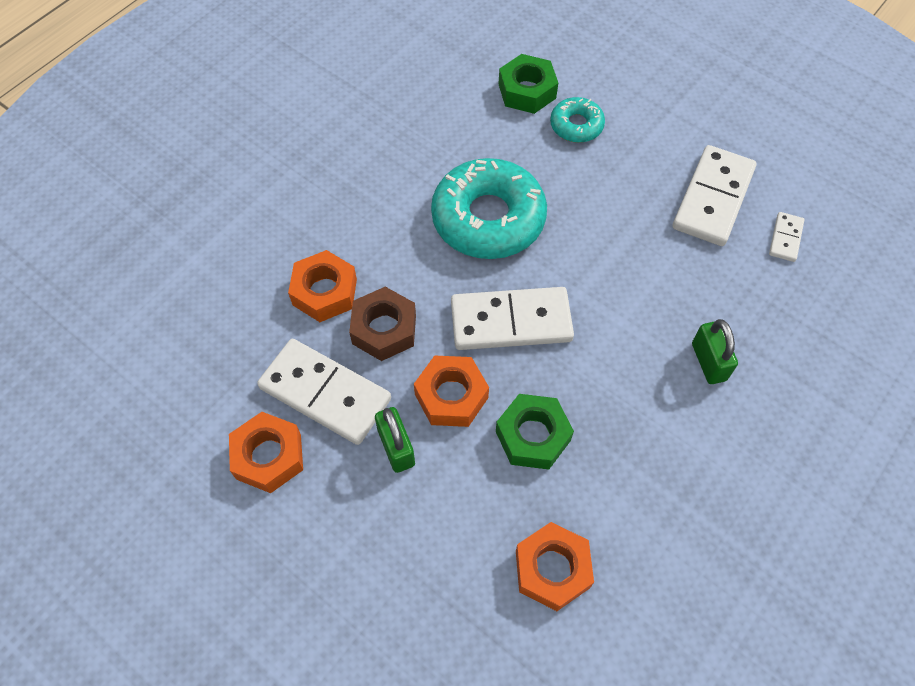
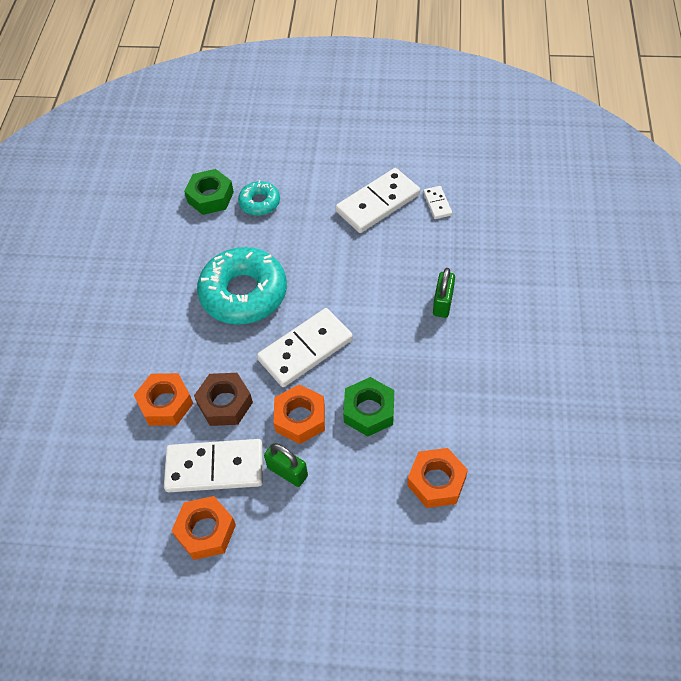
camera: 30 degrees left, 5 degrees down
white domino [672,145,757,246] -> white domino turned 60 degrees clockwise [336,168,420,233]
green padlock [692,319,738,384] -> green padlock turned 60 degrees clockwise [433,268,455,318]

